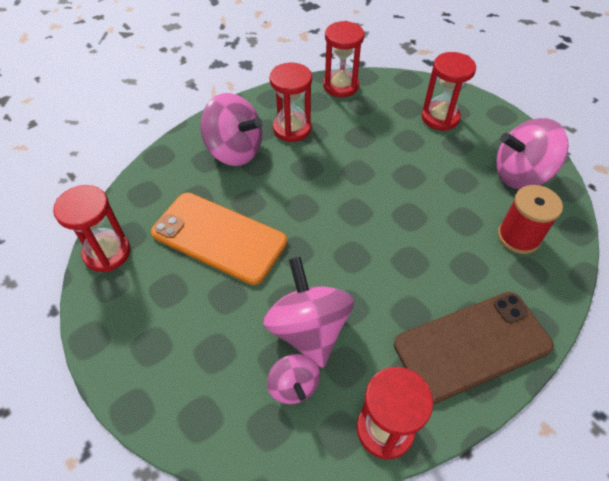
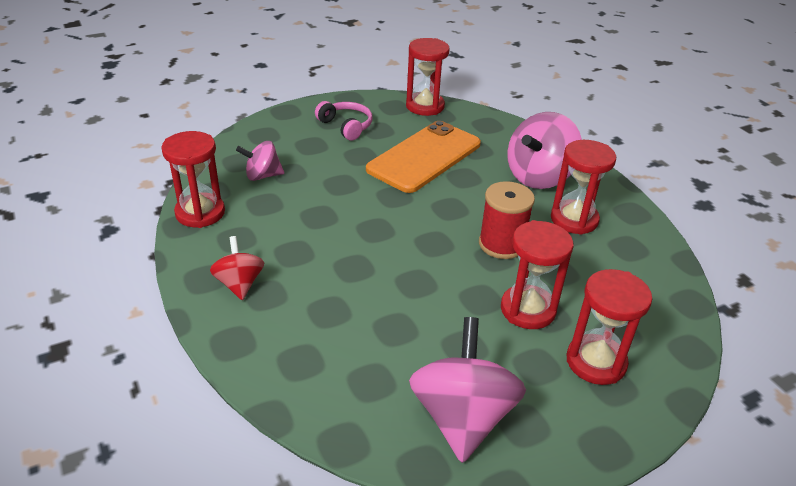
camera: 100 degrees right, 15 degrees down
pink spinning top [263,257,354,368] -> none
red hourglass [323,21,364,97] -> red hourglass moved to [501,220,573,329]
brown phone [394,292,554,404] -> red spinning top [210,236,264,300]
red spool [498,185,563,254] -> red spool moved to [479,181,535,259]
none -> pink headphones [315,101,372,141]

